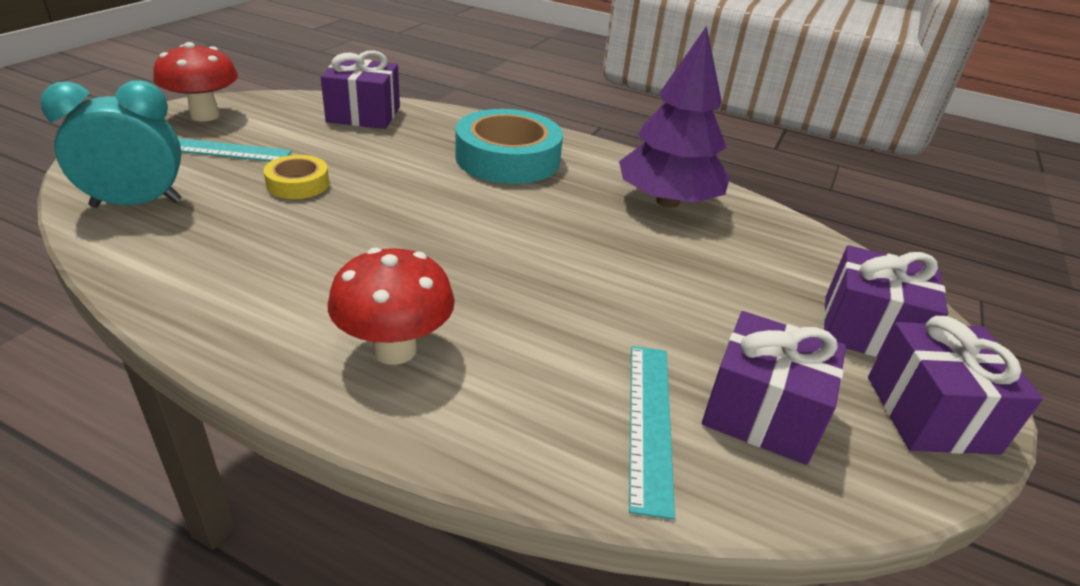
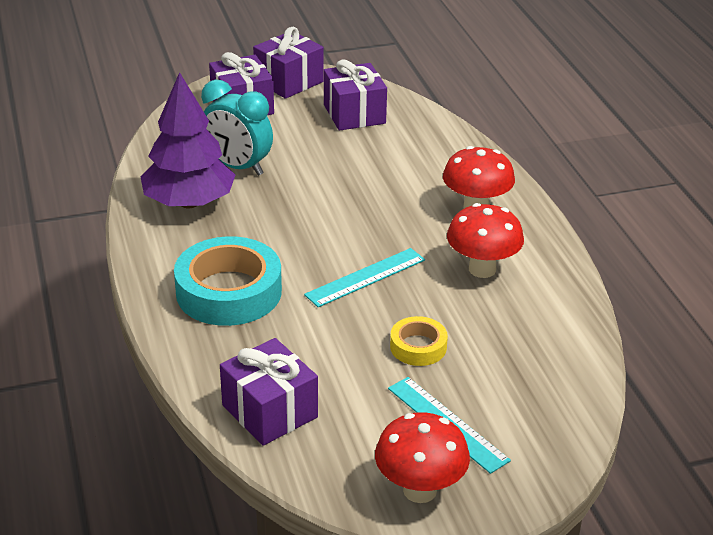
camera: 130 degrees left, 0 degrees up
turquoise clock [40,80,181,208] -> turquoise clock moved to [201,79,273,176]
turquoise ruler [629,346,675,520] -> turquoise ruler moved to [304,248,425,307]
none -> red mushroom [447,203,524,278]

